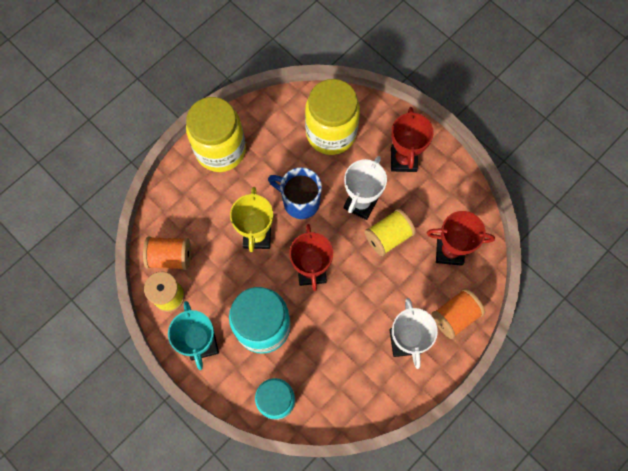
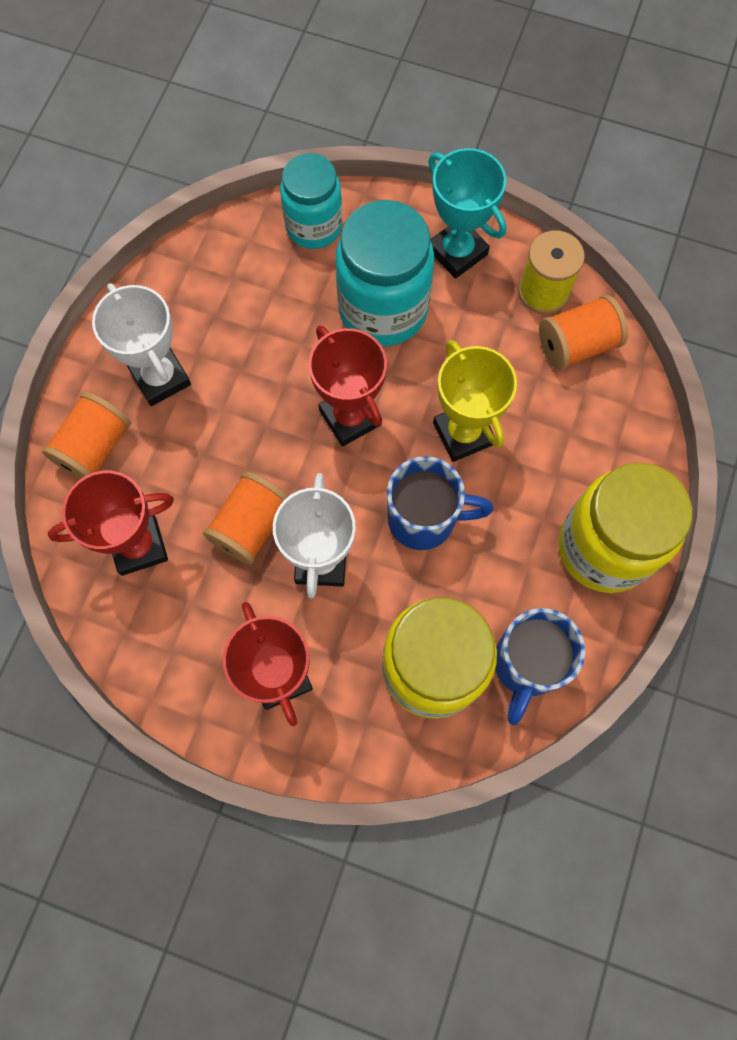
camera: 155 degrees right, 0 degrees up
yellow spool [365,208,416,256] -> orange spool [203,472,288,565]
none -> blue mug [495,608,585,725]

